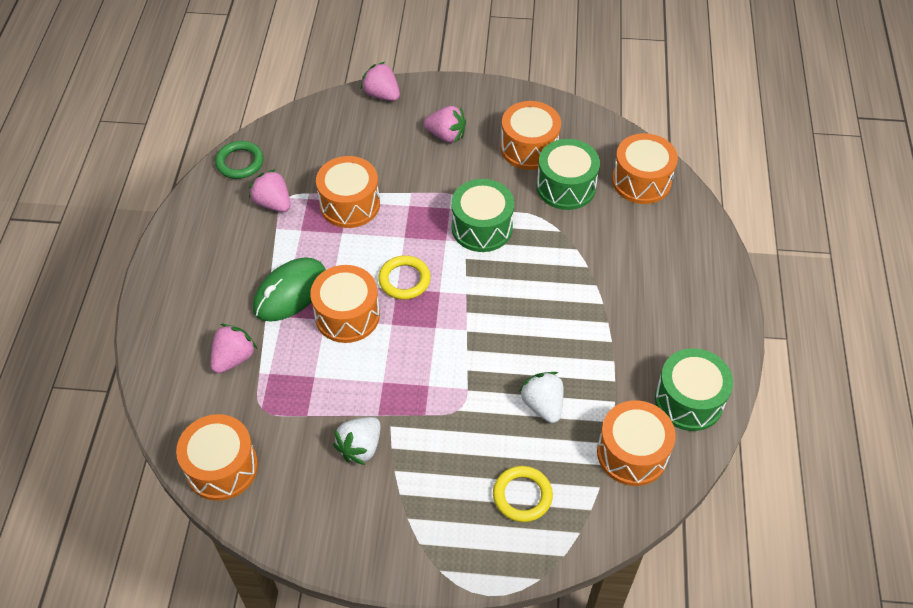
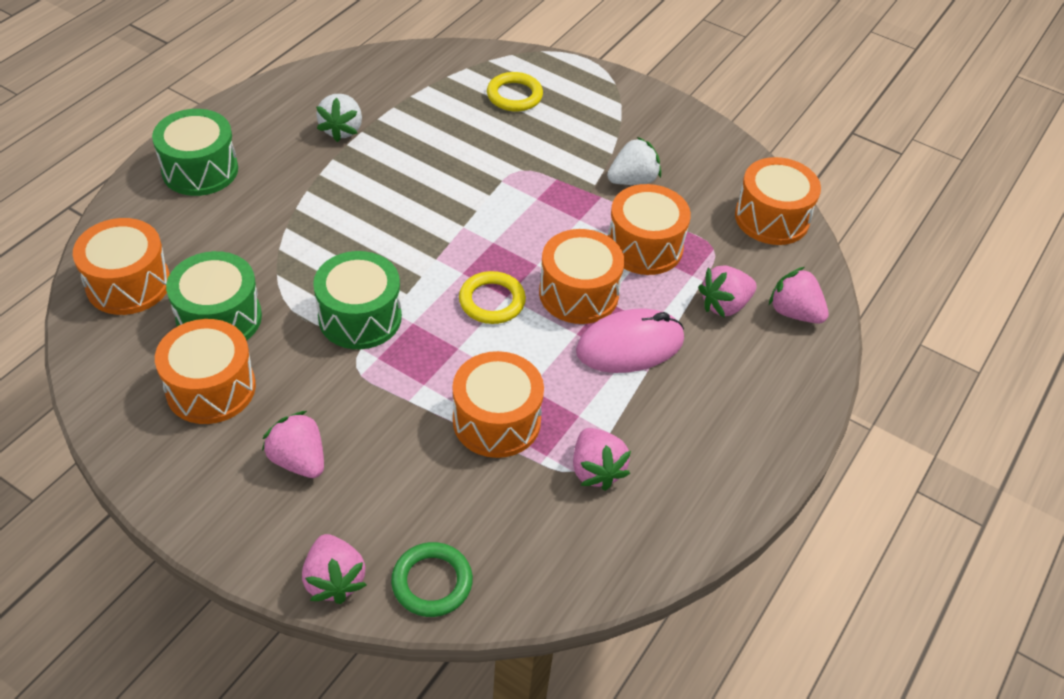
camera: 155 degrees left, 5 degrees down
green ring [215,141,264,179] -> green ring moved to [391,542,473,617]
green mouse [253,257,326,322] -> pink mouse [576,308,684,373]
white strawberry [519,372,563,423] -> white strawberry moved to [316,94,362,142]
orange drum [597,400,676,486] -> orange drum moved to [608,184,691,275]
green drum [655,348,733,431] -> green drum moved to [152,109,238,196]
none -> pink strawberry [769,267,829,324]

